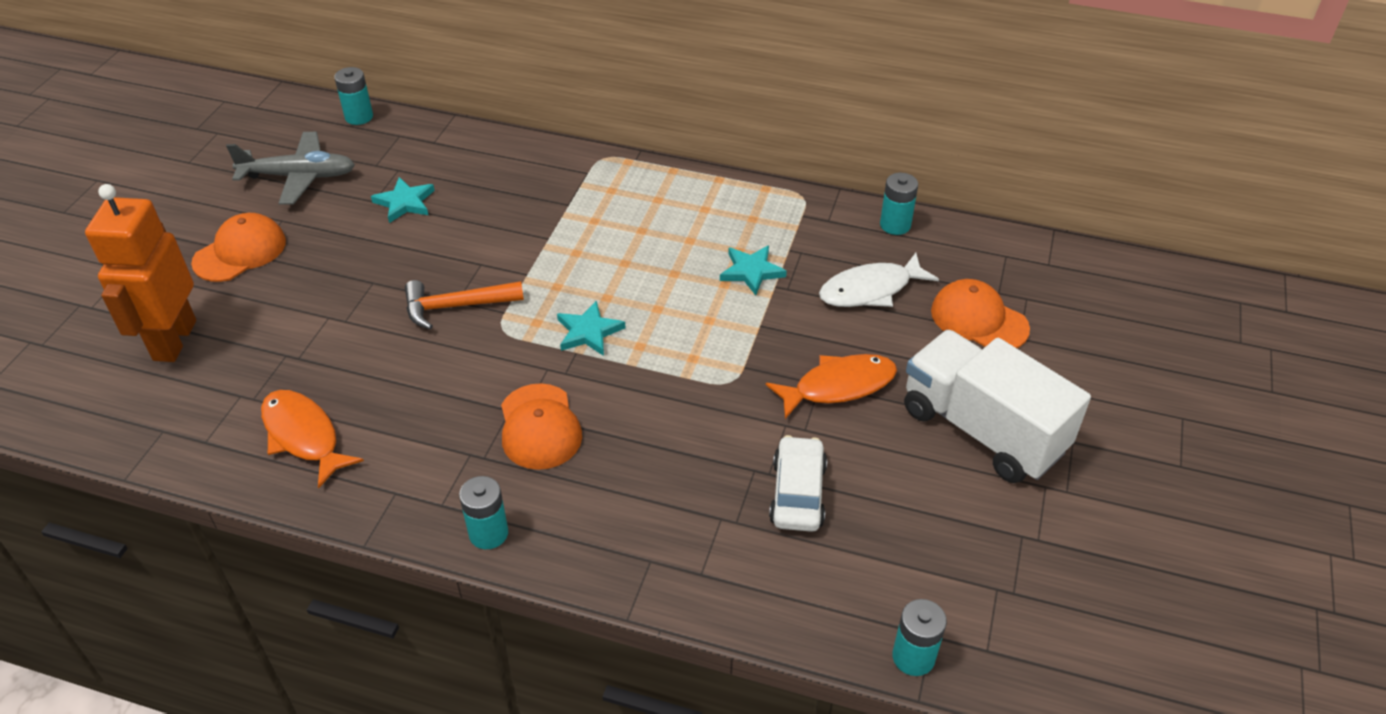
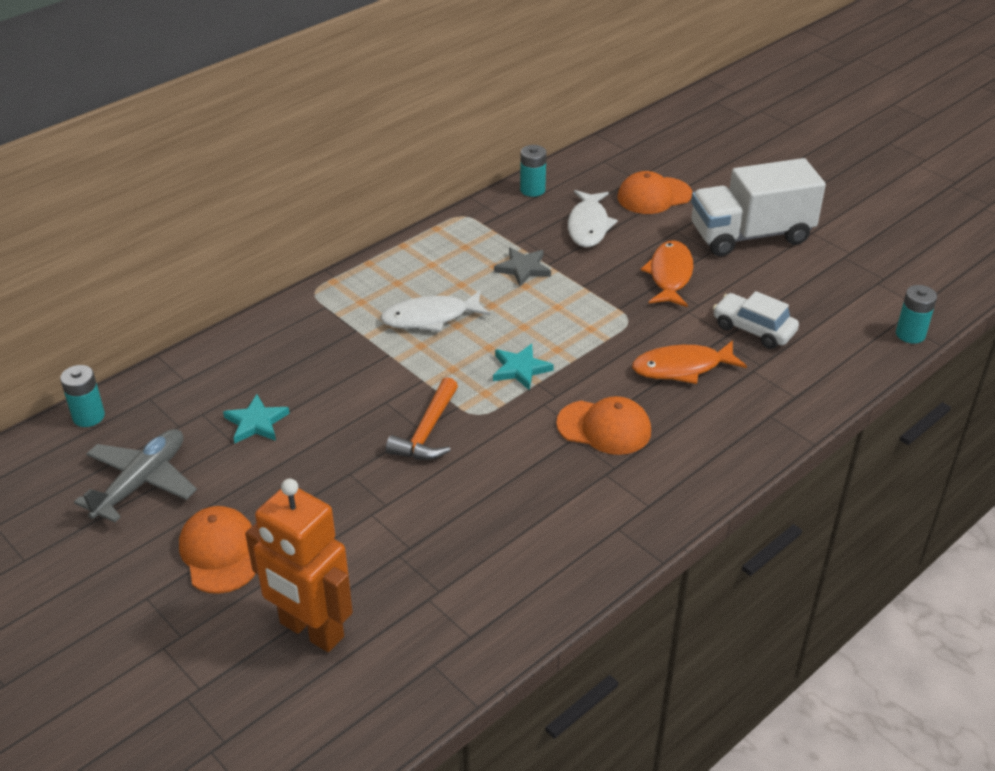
camera: 60 degrees left, 5 degrees down
orange fish [261,390,364,489] -> orange fish moved to [632,340,747,384]
turquoise battery [459,476,508,549] -> none
turquoise star [720,245,787,295] -> grey star [494,248,551,286]
none -> white fish [380,291,491,332]

